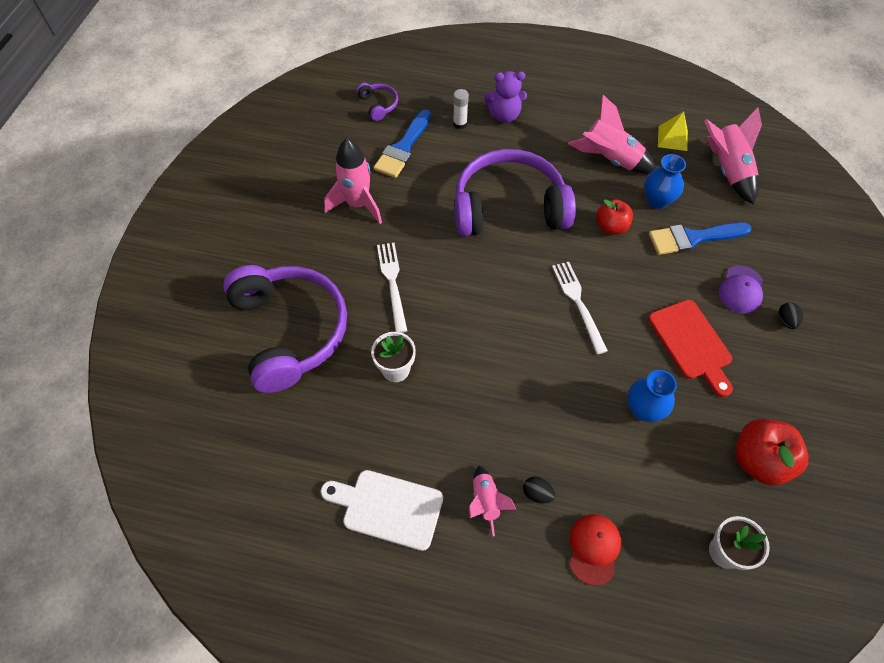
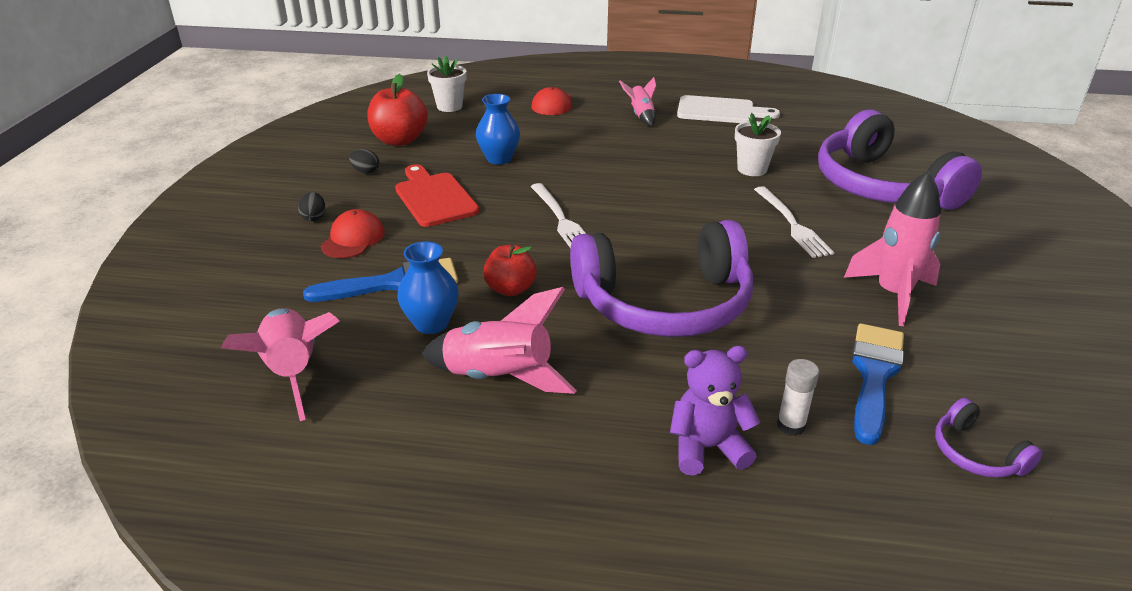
camera: 175 degrees right, 25 degrees down
black egg [523,476,556,504] -> black egg moved to [349,149,379,174]
yellow pyramid [658,112,688,151] -> none
purple cap [719,266,763,313] -> red cap [321,209,385,258]

